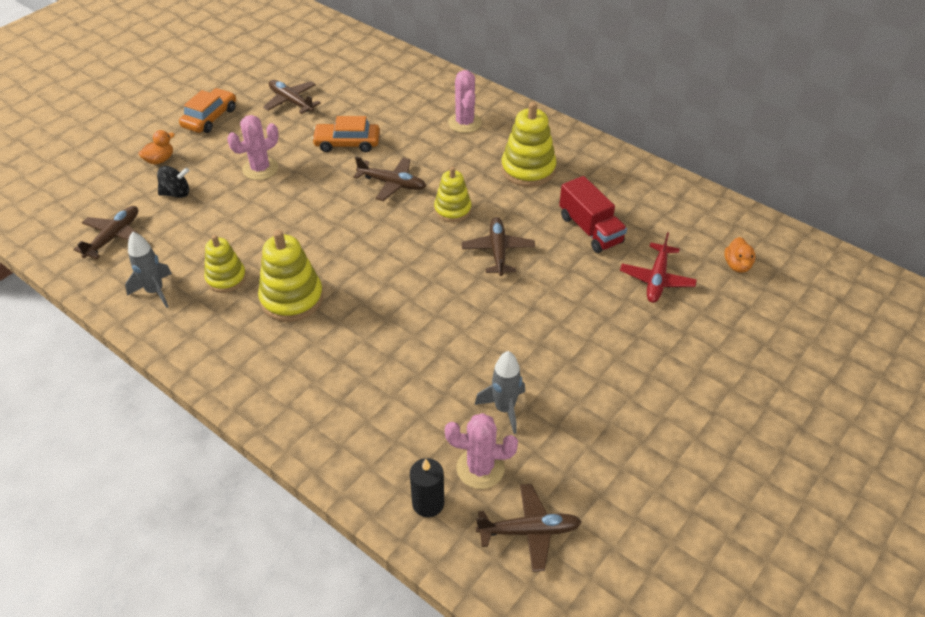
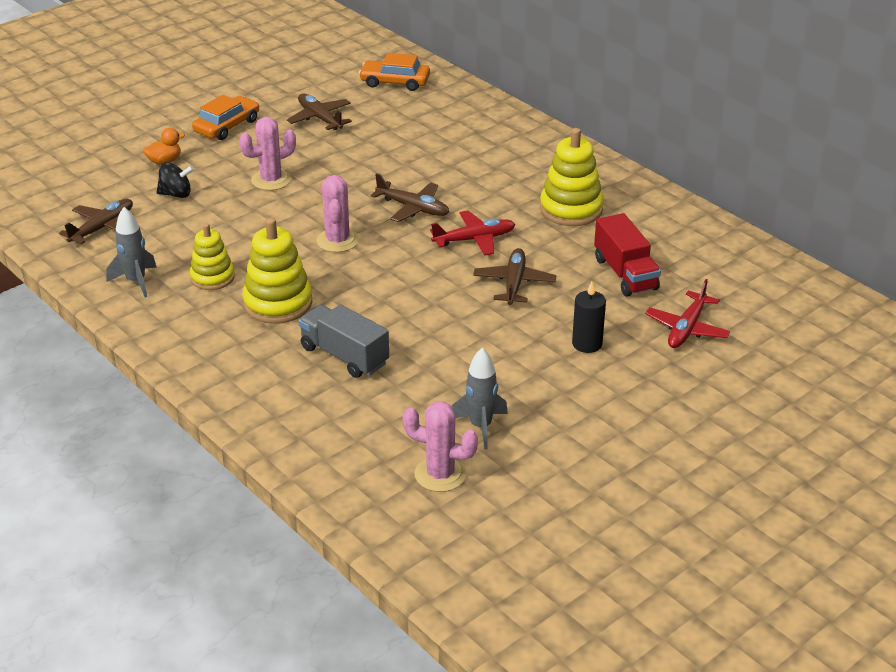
camera: 10 degrees right, 10 degrees down
orange car [312,116,380,152] -> orange car moved to [359,53,430,91]
black candle [410,458,444,517] -> black candle moved to [572,281,606,353]
yellow stacking toy [434,166,471,222] -> red plane [430,211,516,256]
pink cactus [448,70,482,133] -> pink cactus moved to [316,175,359,252]
brown plane [476,484,582,572] -> none
orange duck [724,237,755,273] -> none
none -> grey truck [298,304,389,378]

